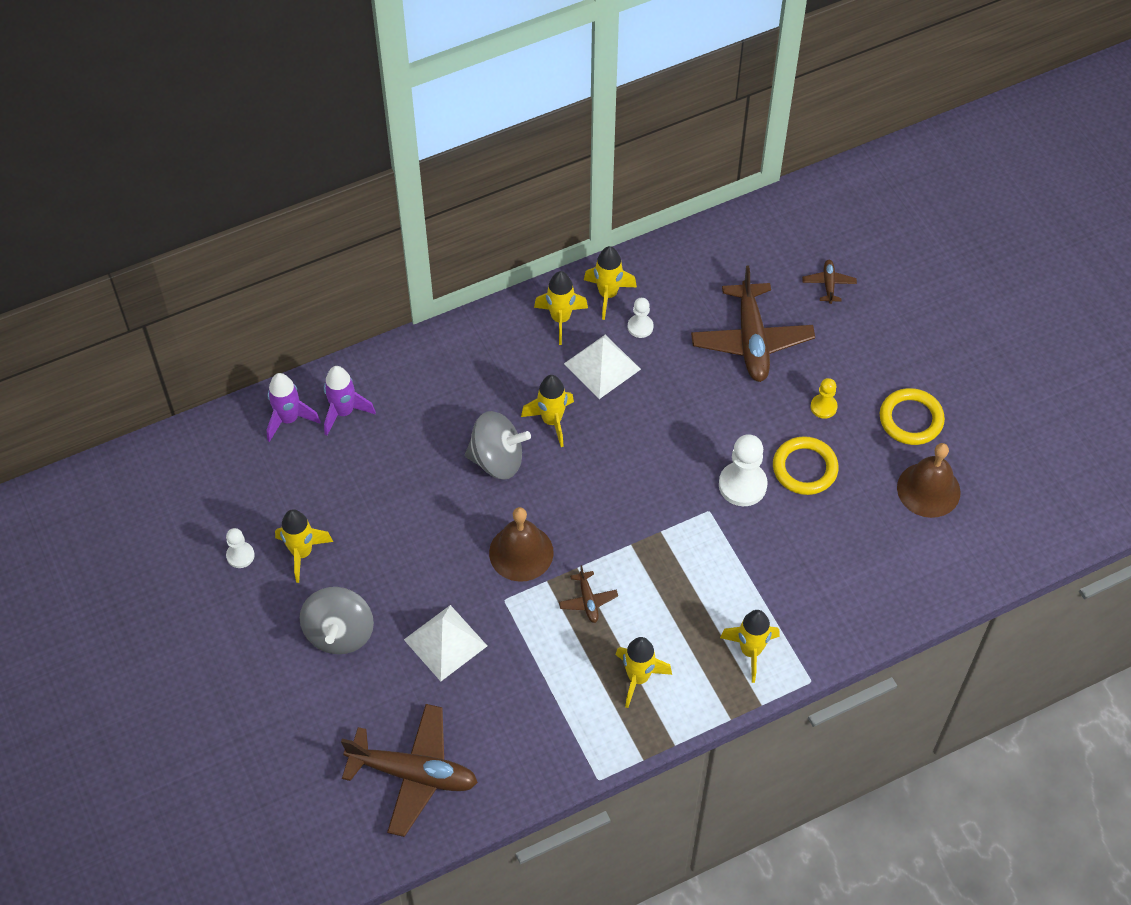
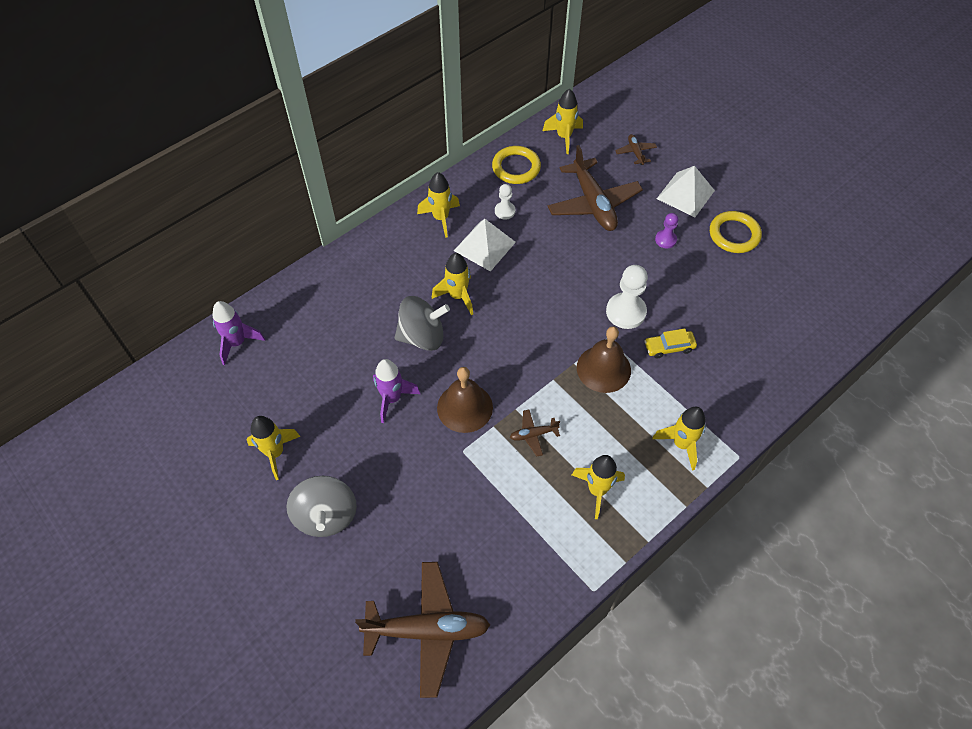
camera: 15 degrees left, 0 degrees up
white pawn [226,528,255,568] -> none
purple rocket [324,366,376,436] -> purple rocket moved to [373,359,420,423]
white pyramid [404,605,487,681] -> white pyramid moved to [657,166,715,217]
brown plane [559,565,618,623] -> brown plane turned 105 degrees clockwise [510,410,560,456]
yellow rocket [584,246,637,320] -> yellow rocket moved to [543,89,583,154]
yellow ring [773,436,839,495] -> yellow ring moved to [492,146,541,184]
yellow pawn [811,378,838,419] -> purple pawn [655,213,678,248]
brown bell [897,443,961,518] -> brown bell moved to [577,326,631,393]
none -> yellow car [644,329,697,359]

